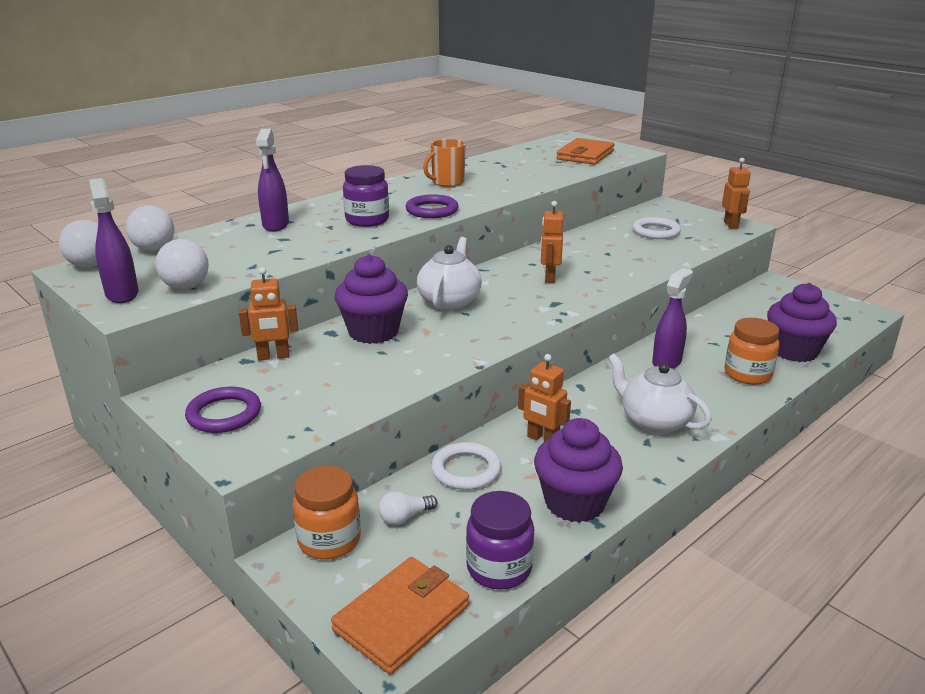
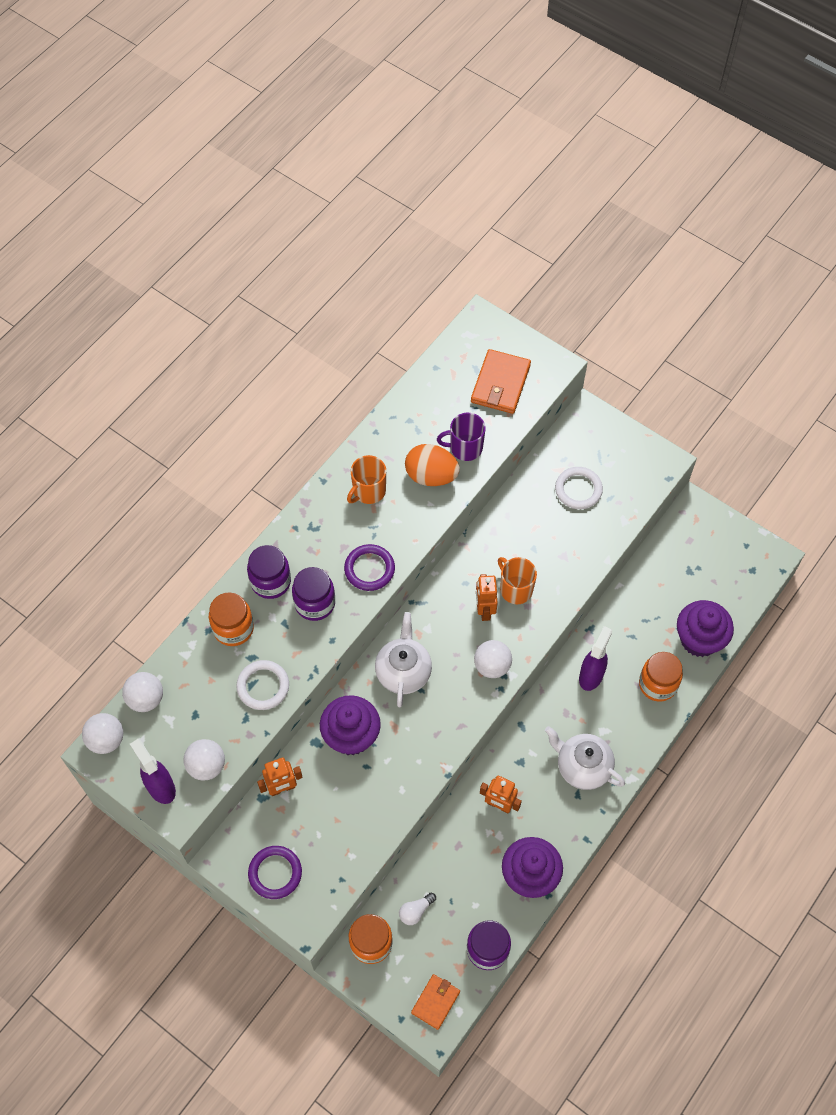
camera: 10 degrees left, 35 degrees up
purple spray bottle [256,129,289,231] -> orange jar [209,592,254,646]
orange wallet [331,557,469,674] -> orange wallet [411,974,460,1030], size x0.63
white ring [431,442,501,490] -> white ring moved to [236,660,289,710]
orange robot [722,158,751,229] -> none
none -> purple jar [247,545,291,599]
none -> orange egg [405,444,460,486]
none -> purple mug [437,413,486,461]
none -> white ball [474,640,512,678]
none -> orange mug [498,557,537,604]

